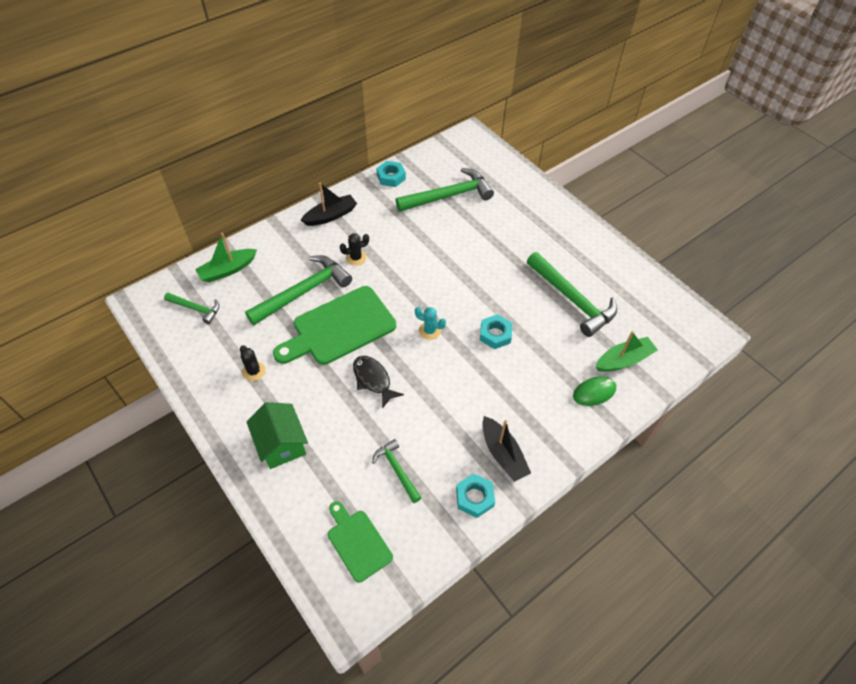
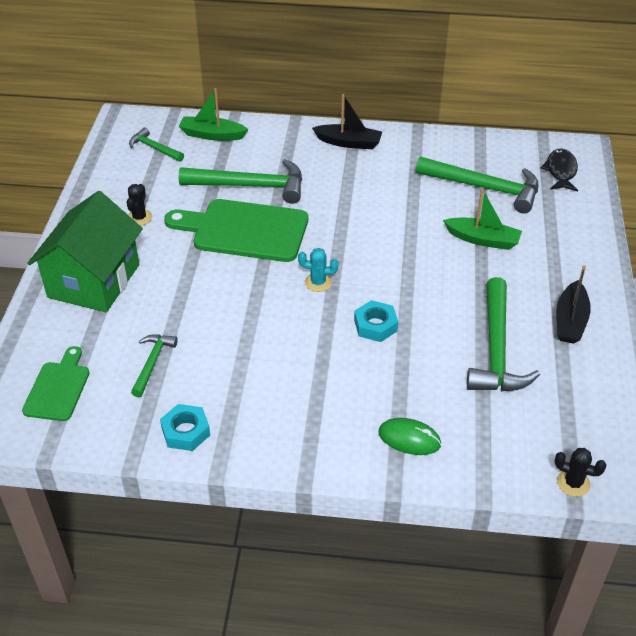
camera: 45 degrees right, 10 degrees down
green hammer [164,293,219,324] -> green hammer turned 150 degrees clockwise [129,127,184,162]
green house [247,402,308,469] -> green house [27,191,143,312], size x1.59
black cactus [340,233,369,266] -> black cactus moved to [554,448,607,497]
black fish [353,356,404,409] -> black fish moved to [541,148,578,192]
turquoise nut [376,161,406,187] -> none
turquoise cactus [415,307,446,340] -> turquoise cactus turned 60 degrees counterclockwise [298,248,339,292]
black boat [482,416,531,482] -> black boat moved to [556,265,591,344]
green boat [595,331,658,372] -> green boat moved to [443,189,522,250]

